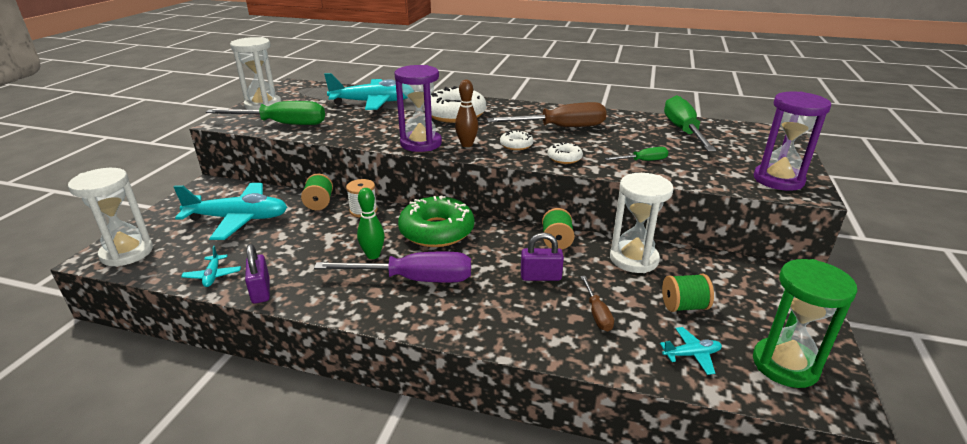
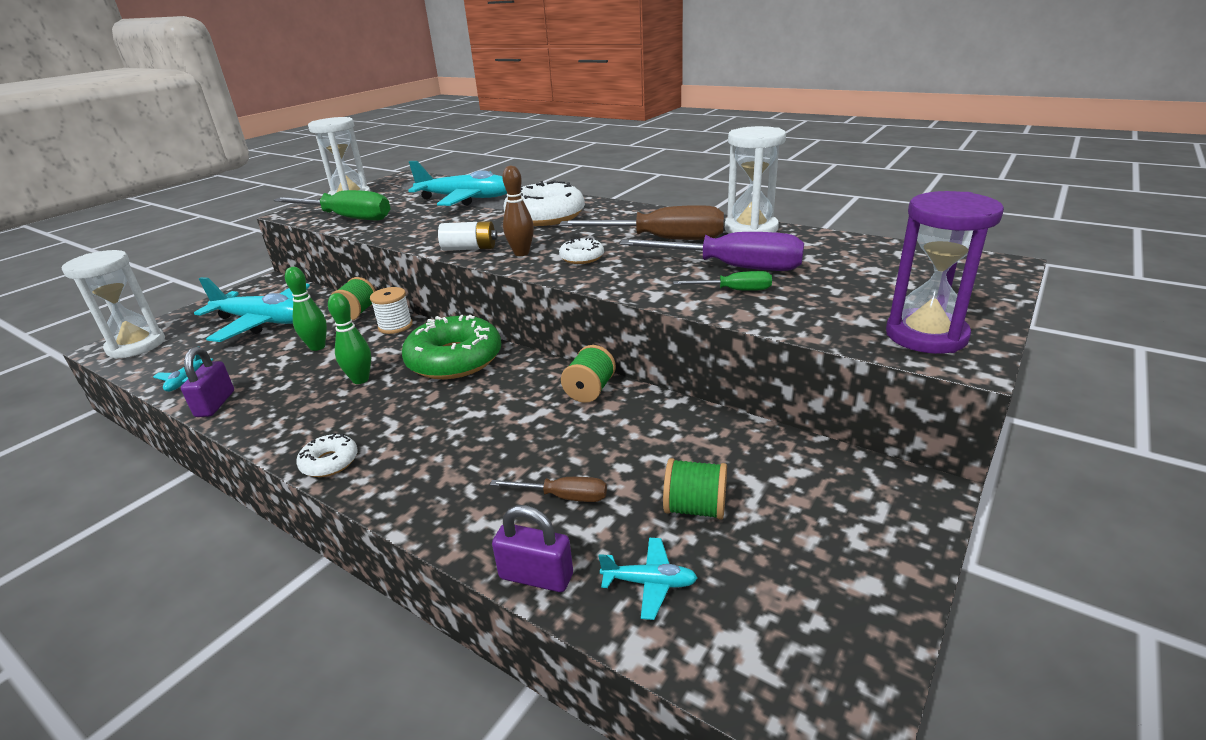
camera: 20 degrees right, 0 degrees up
purple screwdriver [314,252,471,283] -> purple screwdriver moved to [619,232,804,271]
purple hourglass [394,65,442,152] -> white battery [438,221,497,251]
purple padlock [521,233,564,281] -> purple padlock moved to [492,505,573,592]
white donut [547,142,583,164] -> white donut moved to [296,433,358,477]
brown screwdriver [581,276,614,331] -> brown screwdriver turned 90 degrees counterclockwise [490,477,607,502]
white hourglass [610,173,674,273] -> white hourglass moved to [725,126,786,233]
green screwdriver [664,95,716,151] -> none
green hourglass [753,259,857,388] -> none
none -> green bowling pin [285,267,327,351]

